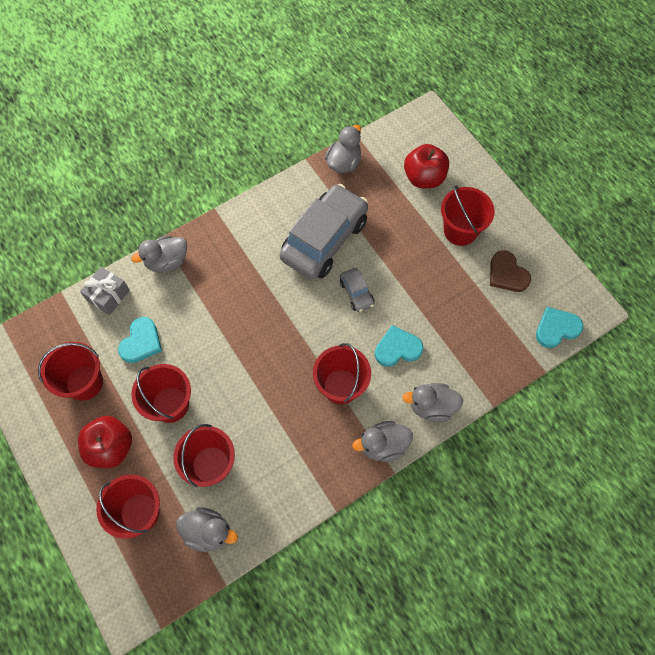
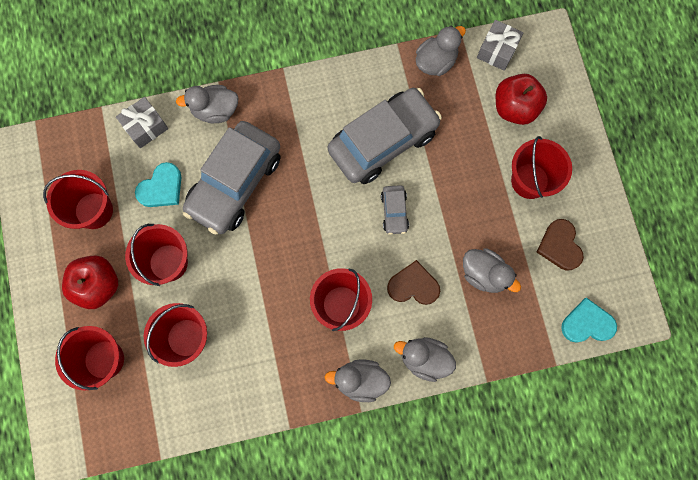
camera: 20 degrees right, 10 degrees up
grey duck [176,507,238,552] -> grey duck moved to [463,248,521,293]
turquoise heart [375,325,423,367] -> brown heart [387,260,440,305]
none -> grey car [182,121,280,235]
none -> grey gift [477,20,523,71]

